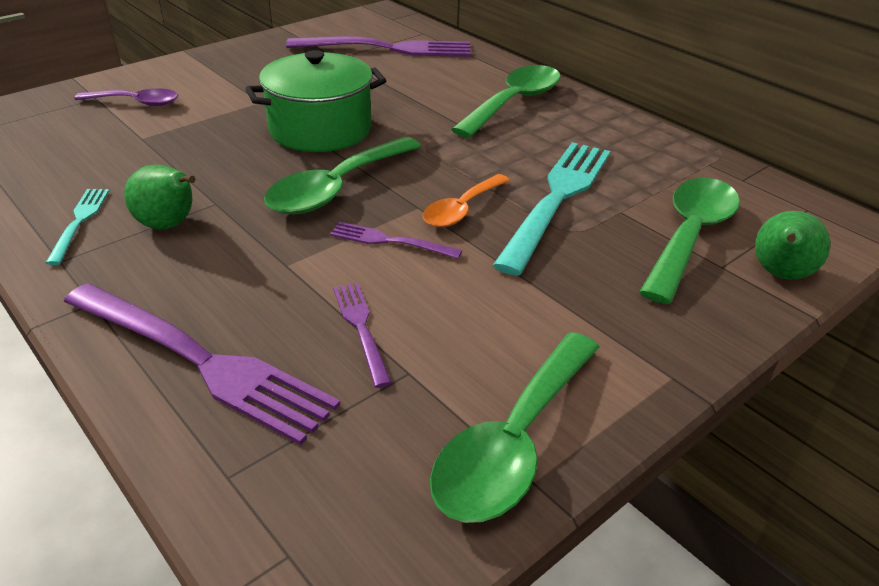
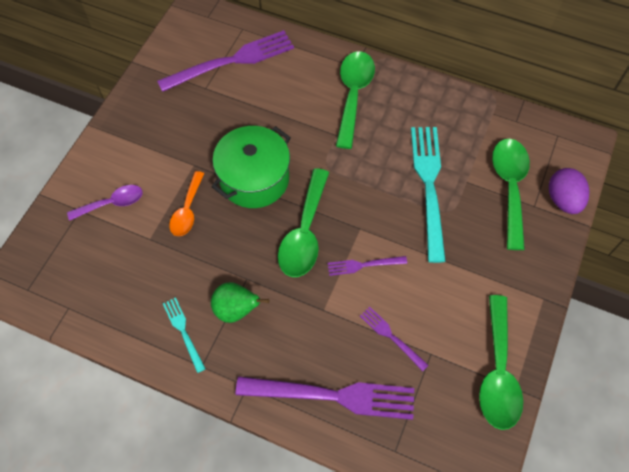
camera: 25 degrees left, 25 degrees up
orange spoon [423,174,510,227] -> orange spoon moved to [169,171,204,236]
green pear [755,211,830,280] -> purple egg [549,168,589,214]

